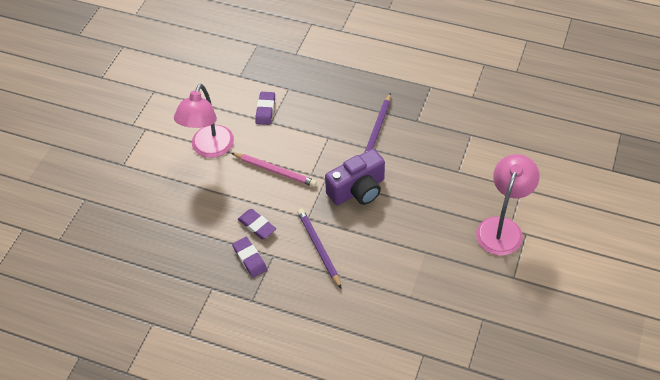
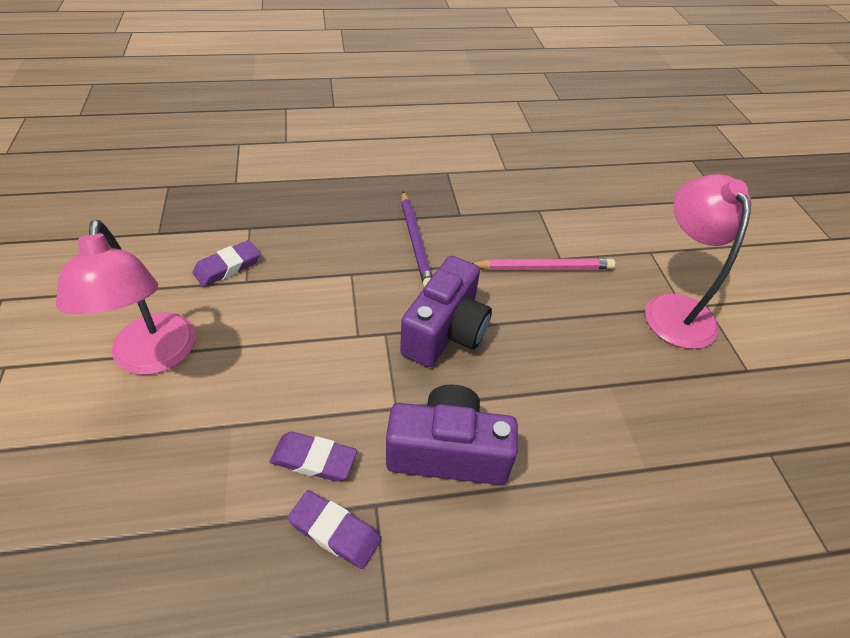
camera: 35 degrees left, 5 degrees down
pink pencil [231,153,317,187] -> pink pencil moved to [473,258,615,270]
purple eraser [255,92,275,125] -> purple eraser turned 75 degrees clockwise [192,240,260,287]
purple pencil [297,208,342,289] -> purple camera [386,385,518,485]

